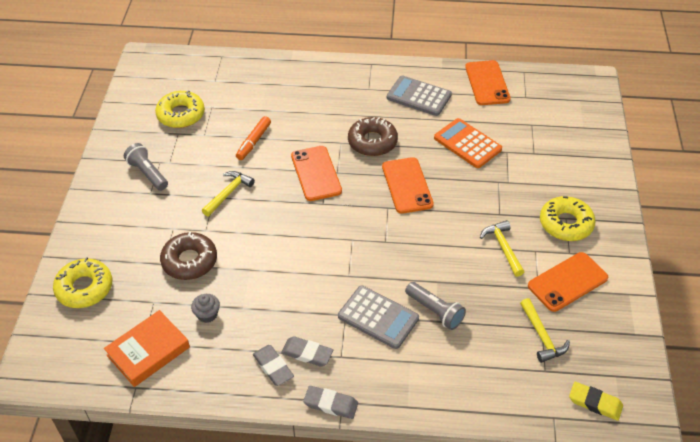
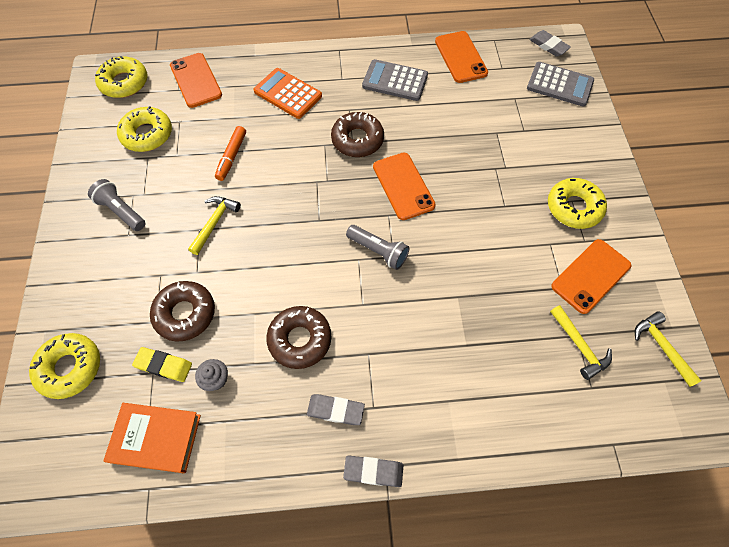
camera: 10 degrees left, 15 degrees up
orange book [104,310,190,387] -> orange book turned 60 degrees clockwise [103,403,201,473]
grey eraser [253,345,294,386] -> grey eraser moved to [529,30,571,57]
orange phone [291,146,342,201] -> orange phone moved to [170,53,222,108]
grey calculator [338,285,419,349] -> grey calculator moved to [527,62,594,106]
grey flashlight [405,282,466,330] -> grey flashlight moved to [346,225,409,270]
orange calculator [434,118,502,168] -> orange calculator moved to [254,68,322,119]
yellow hammer [480,220,524,277] -> yellow hammer moved to [635,311,702,387]
yellow eraser [569,382,623,421] -> yellow eraser moved to [132,347,192,382]
none -> yellow donut [95,56,148,98]
none -> brown donut [266,306,332,369]

